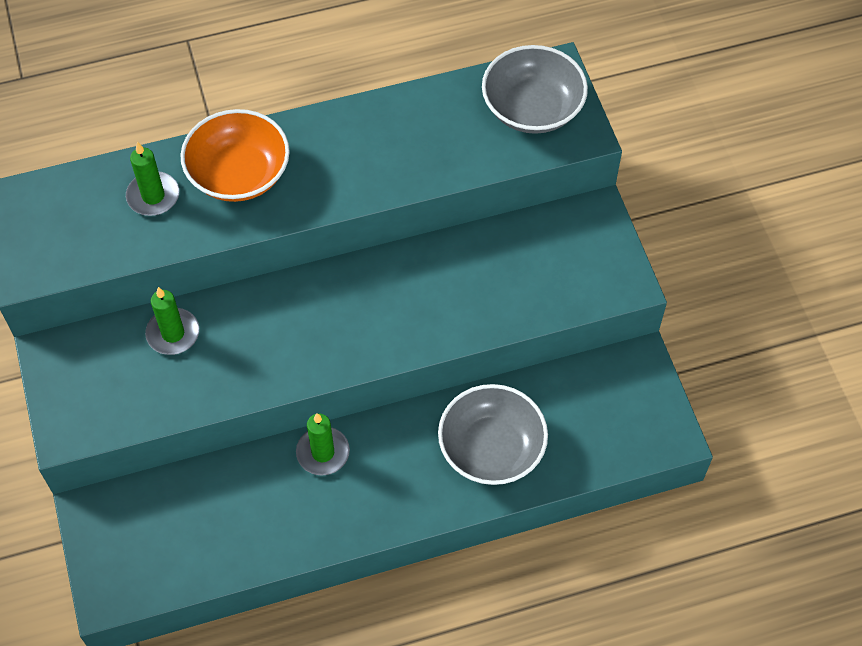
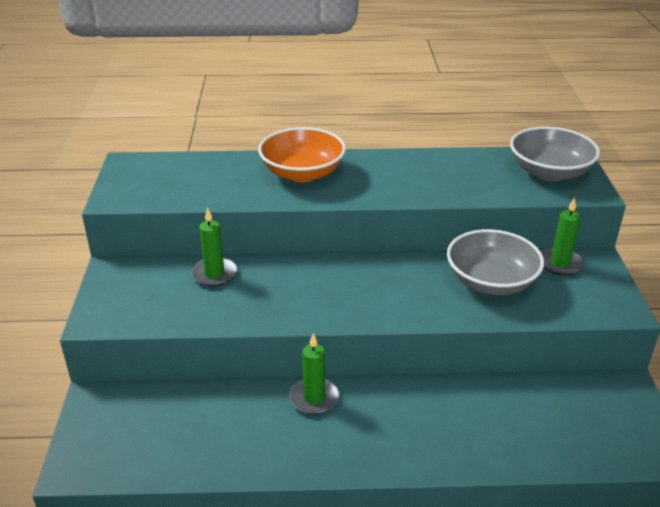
camera: 15 degrees right, 25 degrees down
green candle [126,142,179,216] -> green candle moved to [540,197,584,275]
grey bowl [438,384,548,485] -> grey bowl moved to [447,229,544,295]

